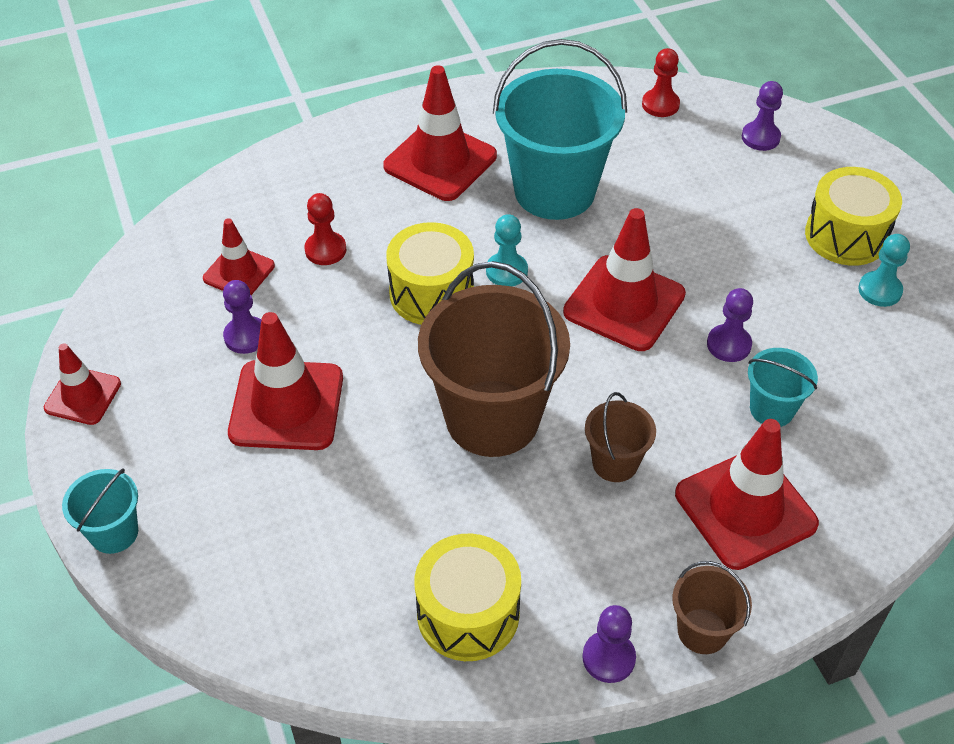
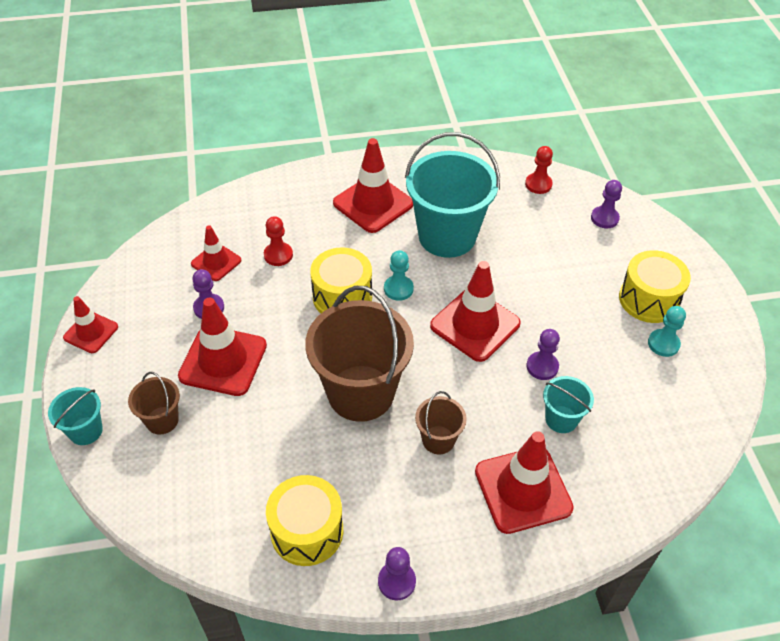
camera: 10 degrees right, 0 degrees up
brown bucket [672,561,752,654] -> brown bucket moved to [128,372,180,435]

